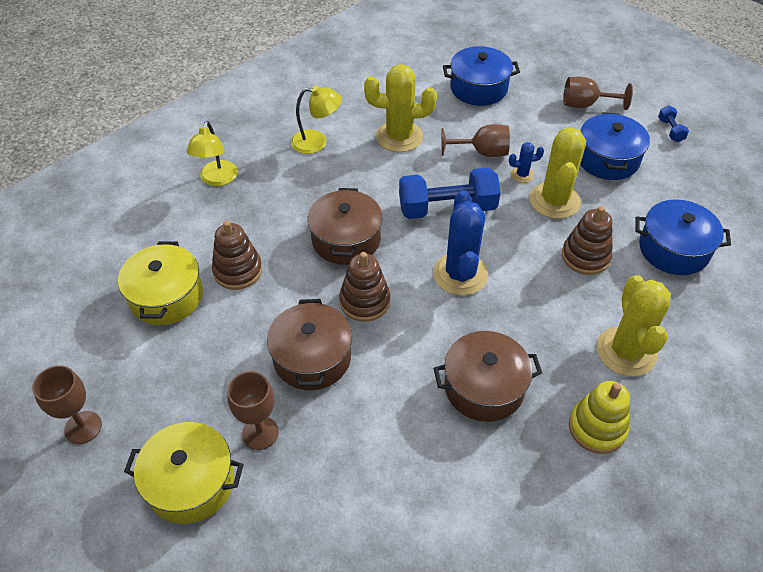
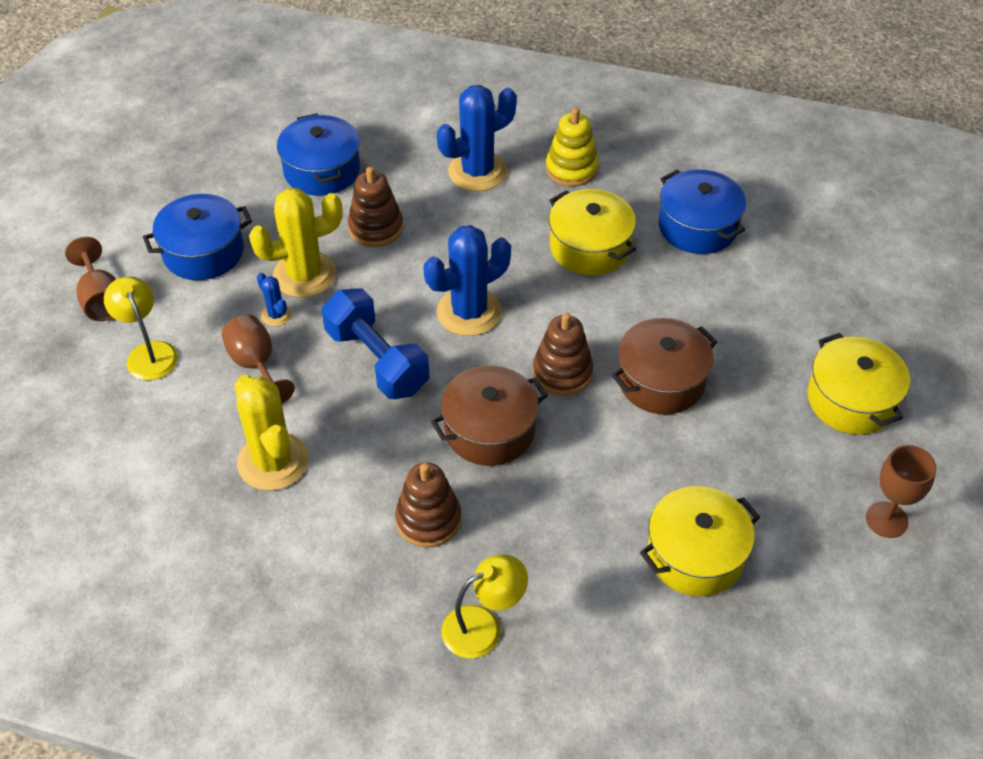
camera: 120 degrees left, 0 degrees up
brown stacking toy [212,221,262,290] -> brown stacking toy moved to [395,463,461,548]
brown goblet [227,371,279,450] -> none
yellow lamp [291,85,342,154] -> yellow lamp moved to [104,276,178,380]
brown pot [433,331,542,422] -> yellow pot [549,189,636,275]
blue pot [443,46,520,106] -> blue pot moved to [659,169,746,254]
yellow cactus [596,275,671,377] -> blue cactus [437,85,517,191]
blue dumbbell [658,105,689,142] -> none

